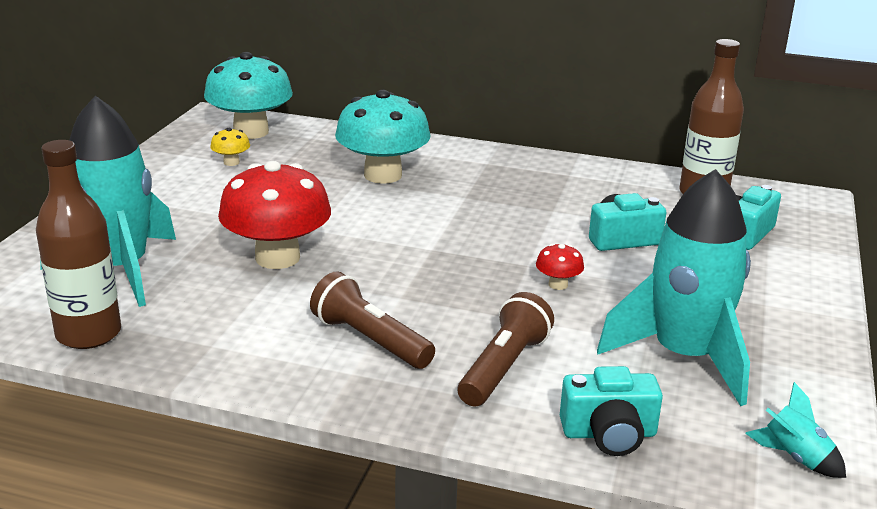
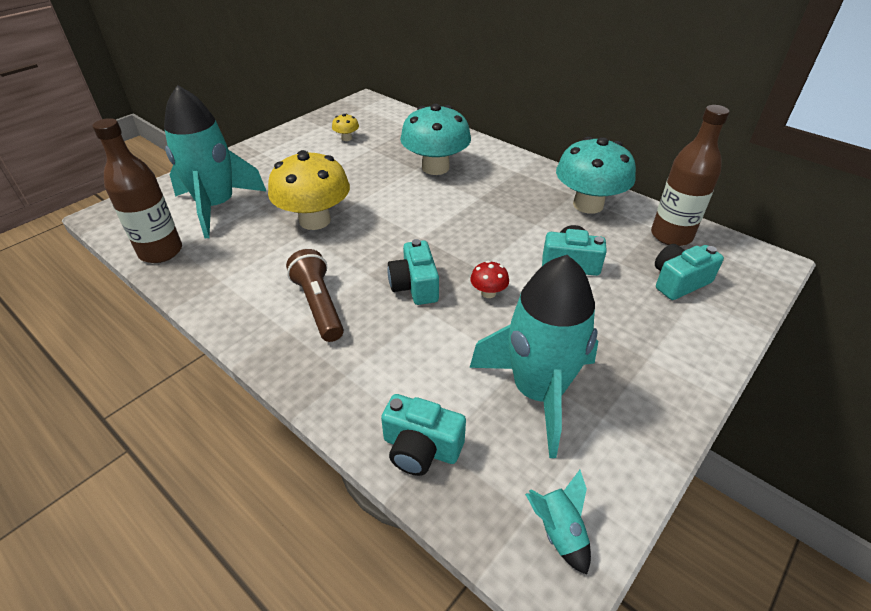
camera: 25 degrees right, 15 degrees up
turquoise mushroom [204,52,293,139] -> turquoise mushroom moved to [556,137,636,214]
red mushroom [218,161,331,269] -> yellow mushroom [268,150,350,230]
brown flashlight [458,292,554,407] -> none
none -> turquoise camera [387,239,439,305]

